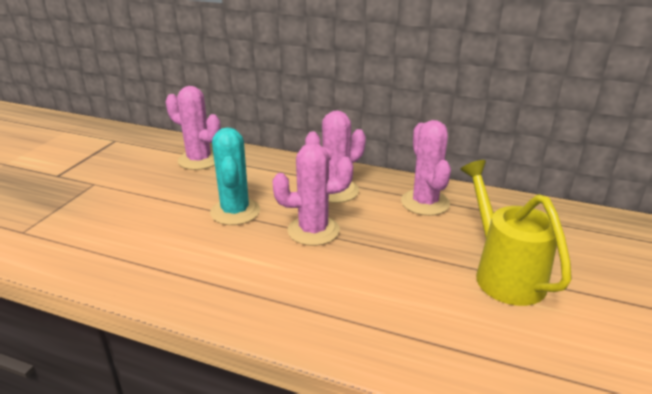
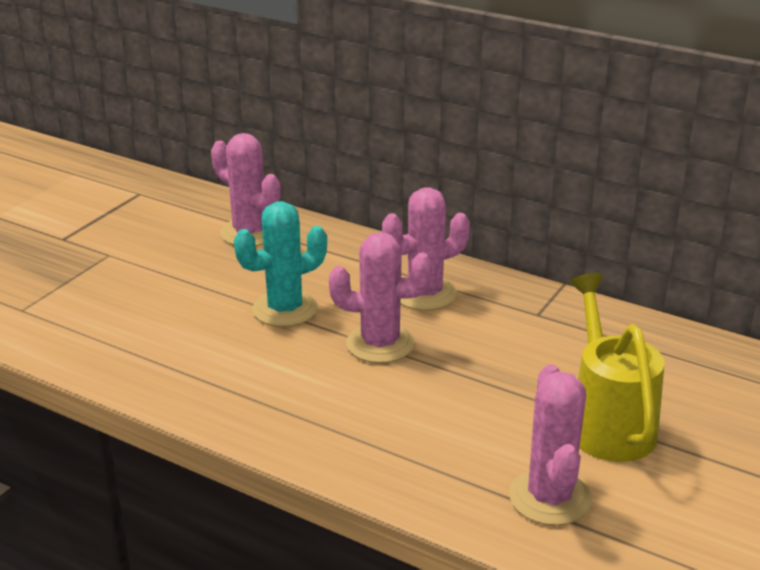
camera: 10 degrees right, 0 degrees up
turquoise cactus [210,127,260,225] -> turquoise cactus turned 60 degrees clockwise [234,201,327,327]
pink cactus [401,120,451,216] -> pink cactus moved to [509,364,592,526]

